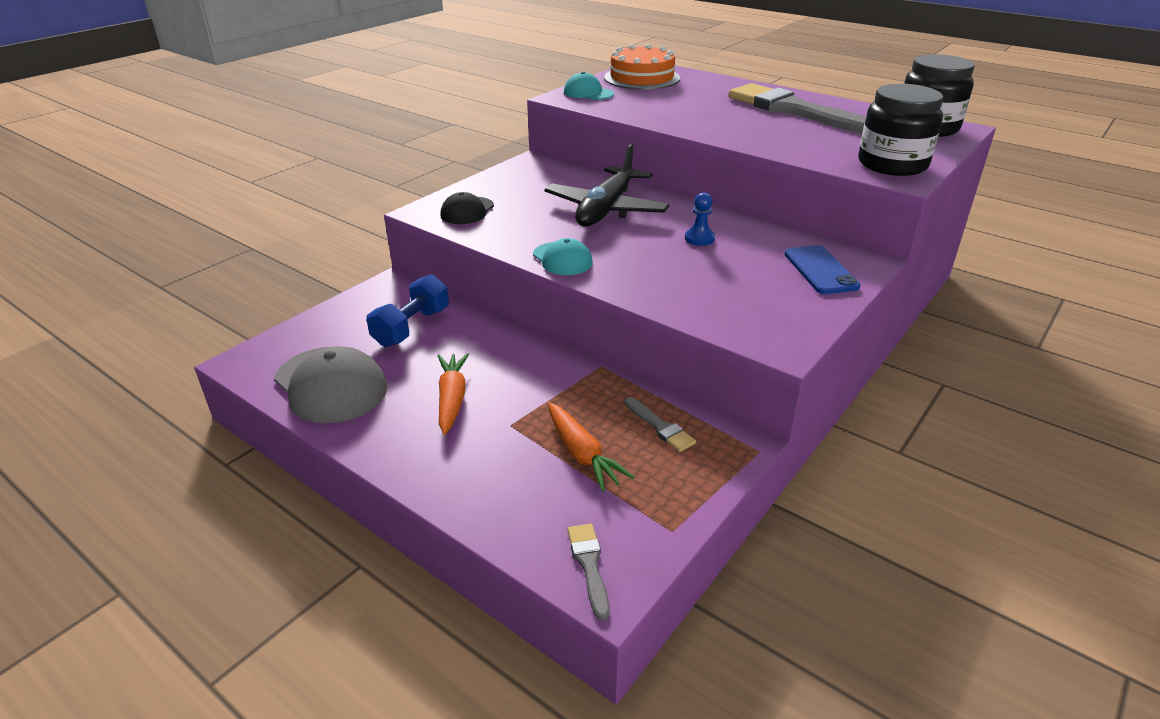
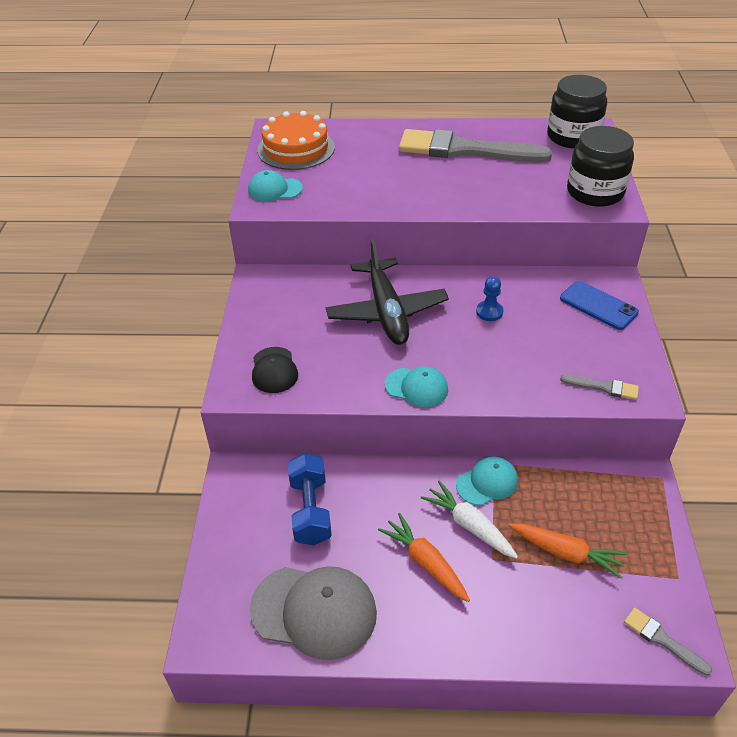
camera: 35 degrees left, 10 degrees up
grey brush [624,397,696,452] -> grey brush moved to [560,374,639,400]
none -> white carrot [421,481,518,559]
none -> turquoise cap [456,457,518,506]

